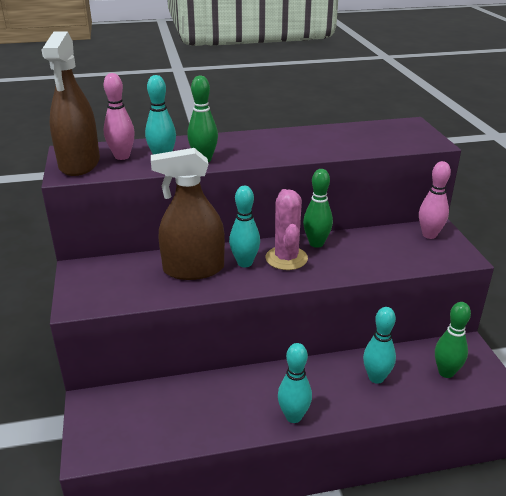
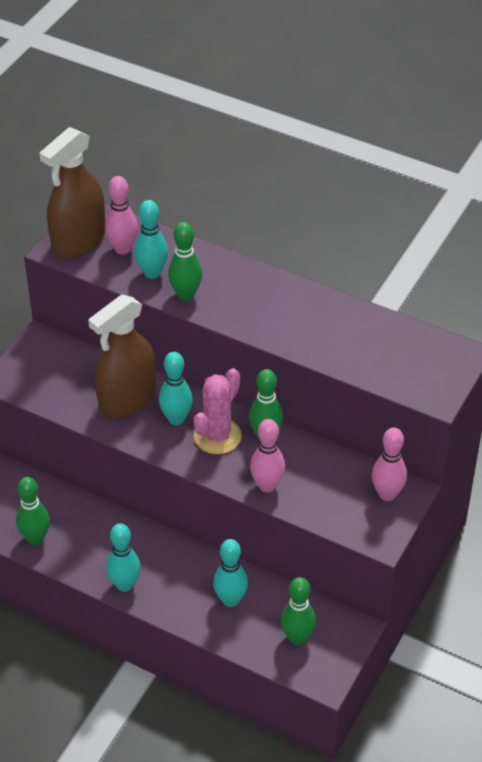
camera: 40 degrees right, 15 degrees up
brown spray bottle [151,148,225,280] -> brown spray bottle turned 75 degrees counterclockwise [88,294,156,417]
none -> green bowling pin [16,477,50,545]
none -> pink bowling pin [250,419,285,493]

